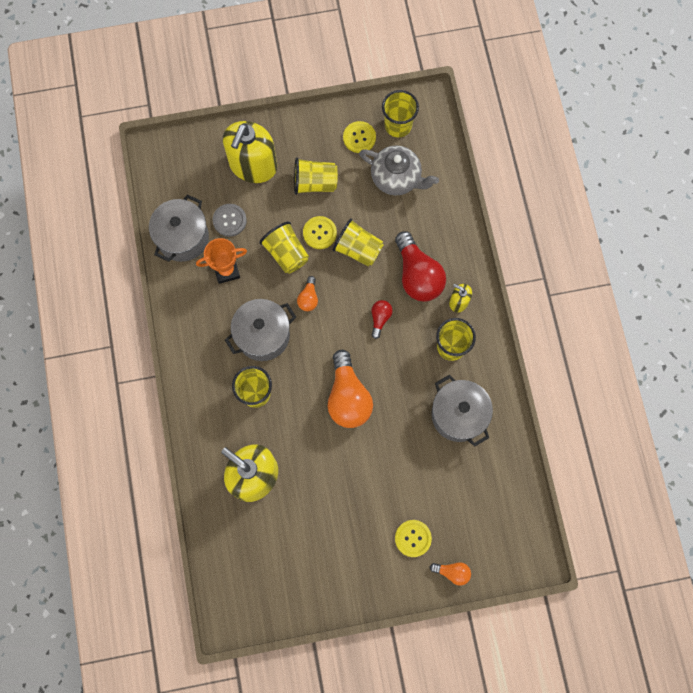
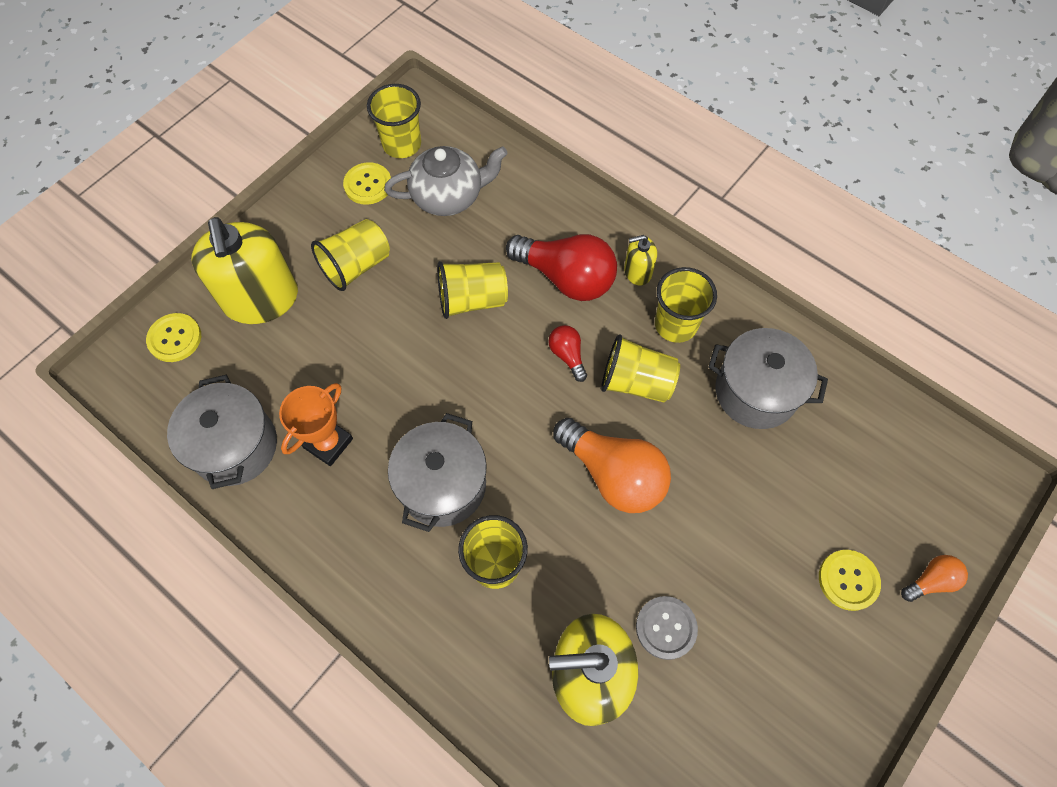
camera: 40 degrees left, 10 degrees down
grey button [213,204,247,237] -> grey button moved to [636,596,698,660]
yellow cup [260,222,309,273] -> yellow cup moved to [601,334,680,402]
orange light bulb [297,276,318,311] -> none
yellow button [303,216,337,249] -> yellow button moved to [146,313,201,362]

